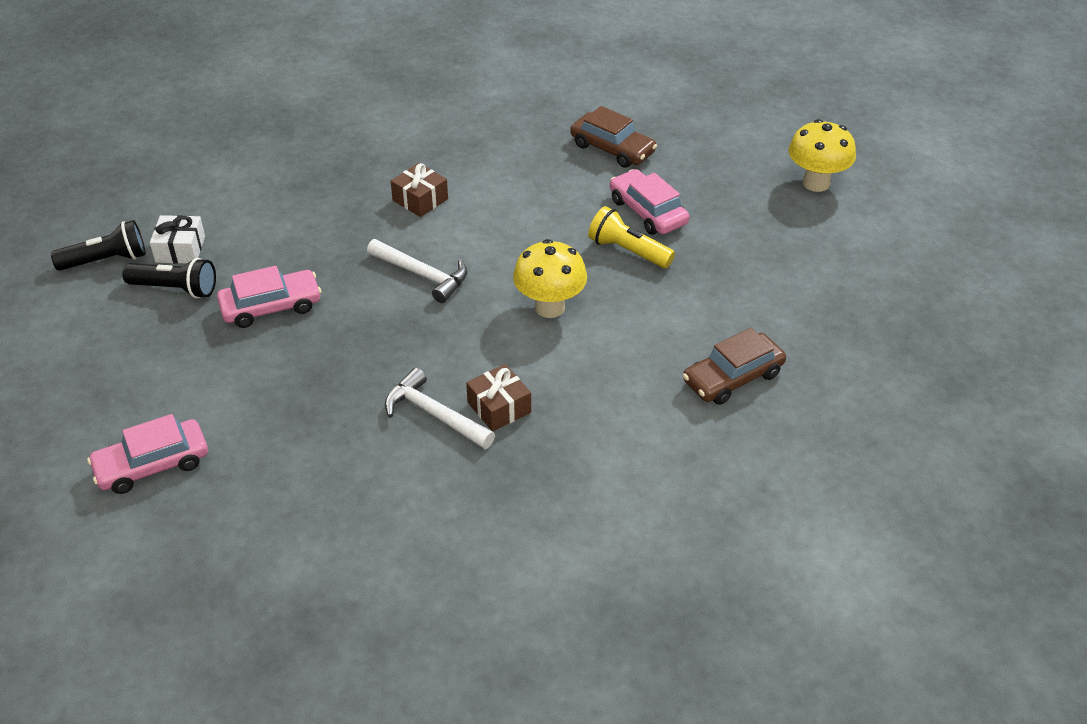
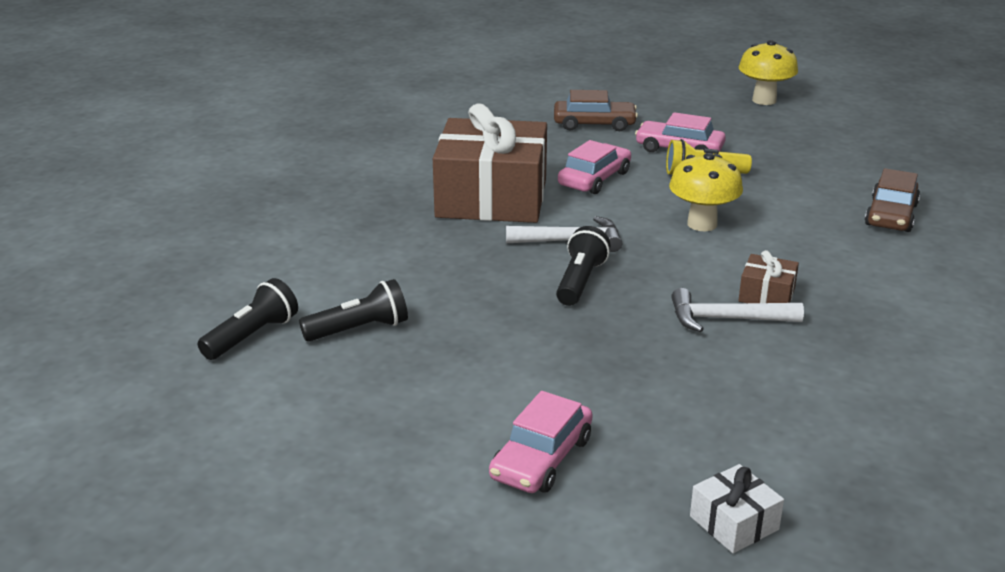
camera: 35 degrees left, 15 degrees down
white gift [150,215,205,264] -> white gift moved to [690,464,784,553]
pink car [217,266,321,328] -> pink car moved to [558,140,631,194]
brown gift [391,163,448,217] -> brown gift [433,104,547,223], size x2.43
none -> black flashlight [556,226,611,306]

